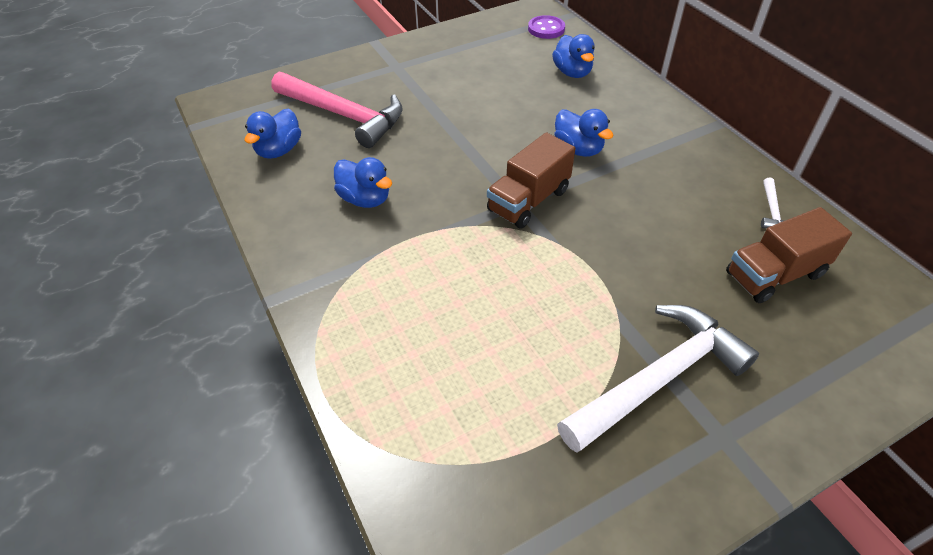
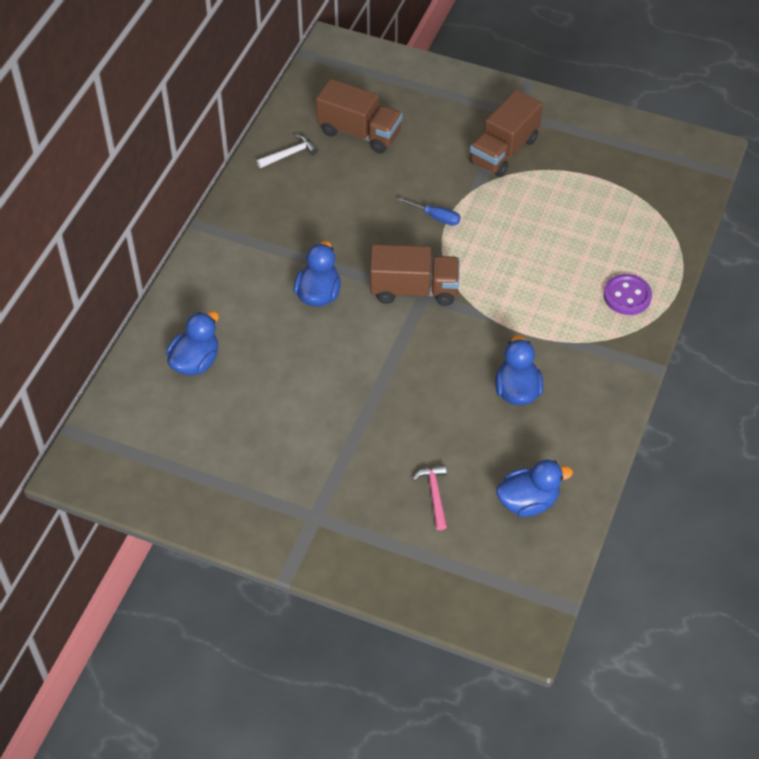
camera: 130 degrees left, 5 degrees up
pink hammer [271,72,403,148] -> pink hammer [412,464,447,530], size x0.41
purple button [528,15,565,39] -> purple button moved to [604,274,652,315]
white hammer [557,305,759,453] -> brown truck [469,90,543,177]
none -> blue screwdriver [398,197,461,226]

